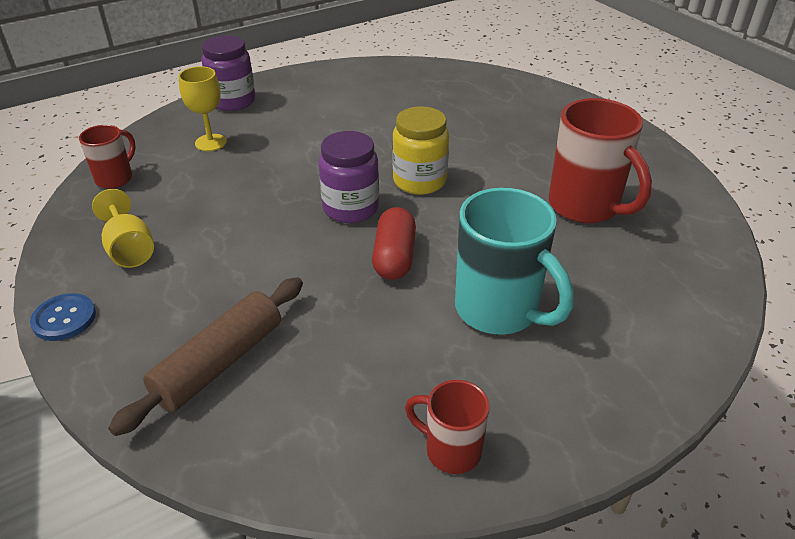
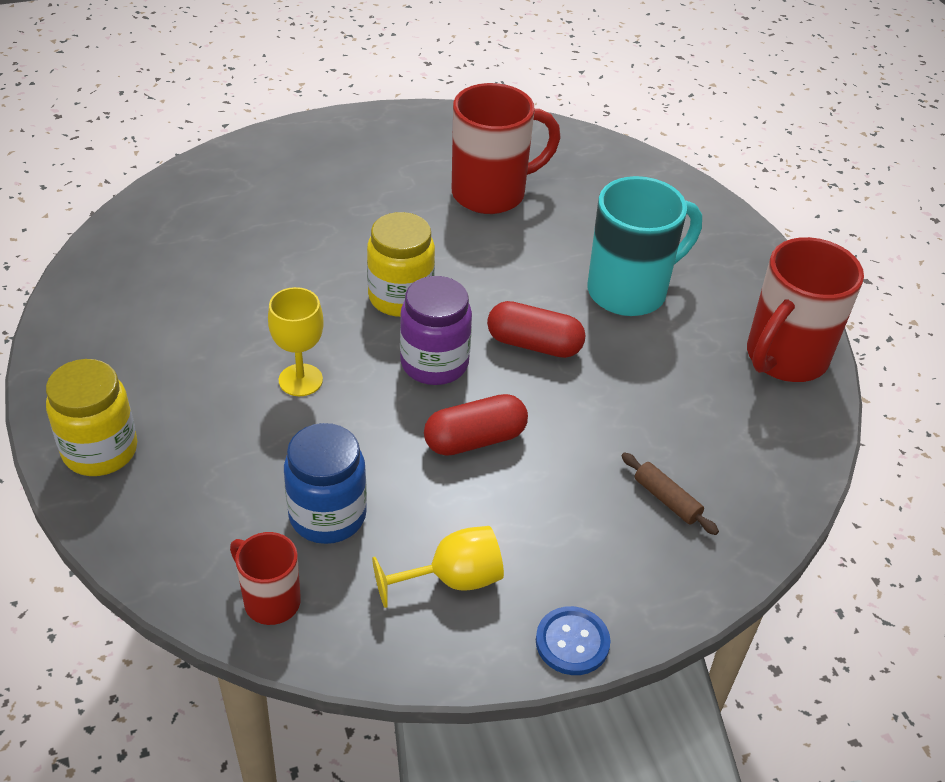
camera: 80 degrees left, 5 degrees up
brown rolling pin [108,277,303,436] -> brown rolling pin [621,452,719,535], size x0.50
yellow goblet [179,66,227,151] -> yellow goblet moved to [268,287,324,396]
purple jar [201,35,255,111] -> yellow jar [46,359,137,476]
red mug [405,380,490,474] -> red mug [747,237,864,382], size x1.82
none -> blue jar [284,423,367,544]
none -> red capsule [424,394,528,456]

